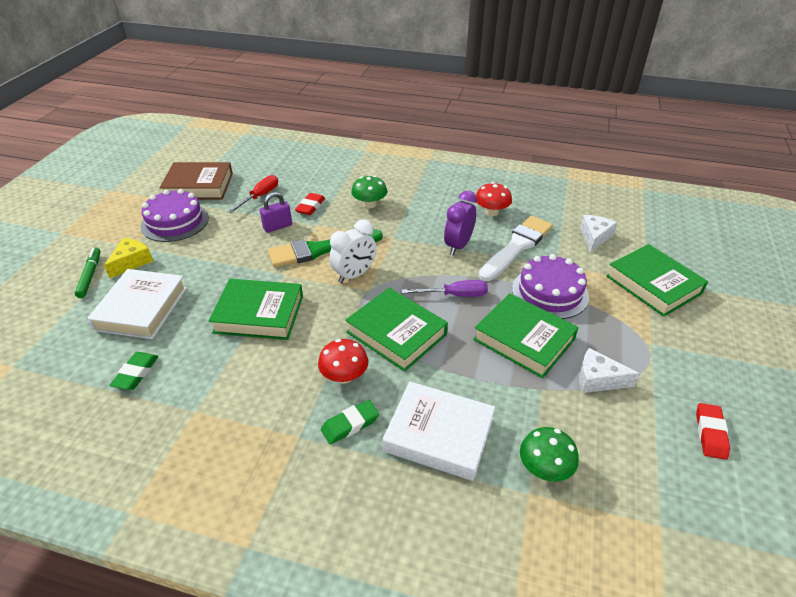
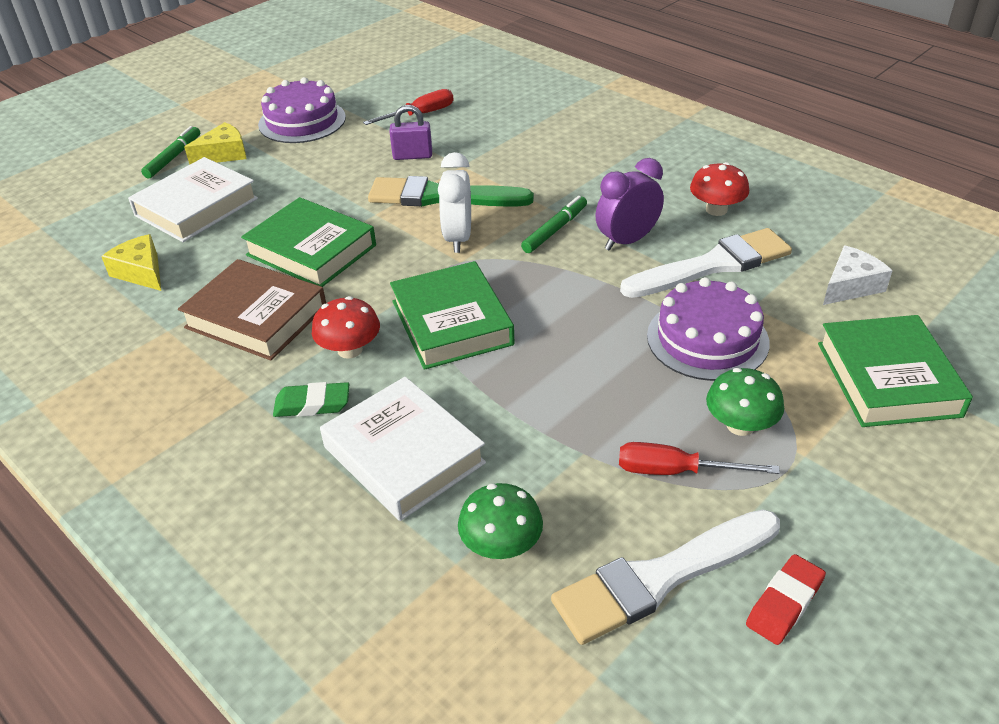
camera: 30 degrees right, 0 degrees up
green eraser [110,352,158,390] -> yellow cheese [101,234,161,291]
brown book [159,162,233,199] -> brown book moved to [178,259,326,361]
red eraser [295,193,325,215] -> none
white clock [329,219,377,283] -> white clock turned 105 degrees clockwise [438,152,471,253]
green mushroom [351,175,387,208] -> green mushroom moved to [706,368,784,436]
purple screwdriver [401,280,488,297] -> none
green book [473,293,579,378] -> none
white cheese [579,348,640,393] -> red screwdriver [619,442,780,475]
none -> green marker [521,196,587,253]
none -> white brush [551,509,780,645]

